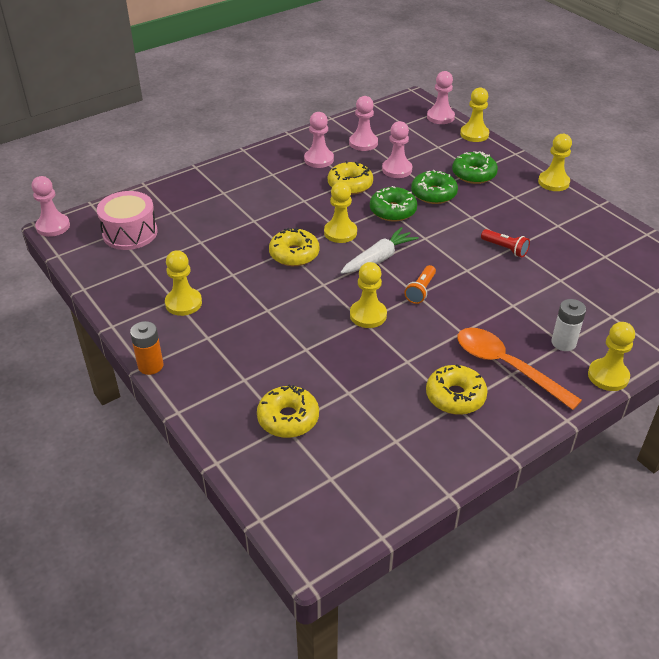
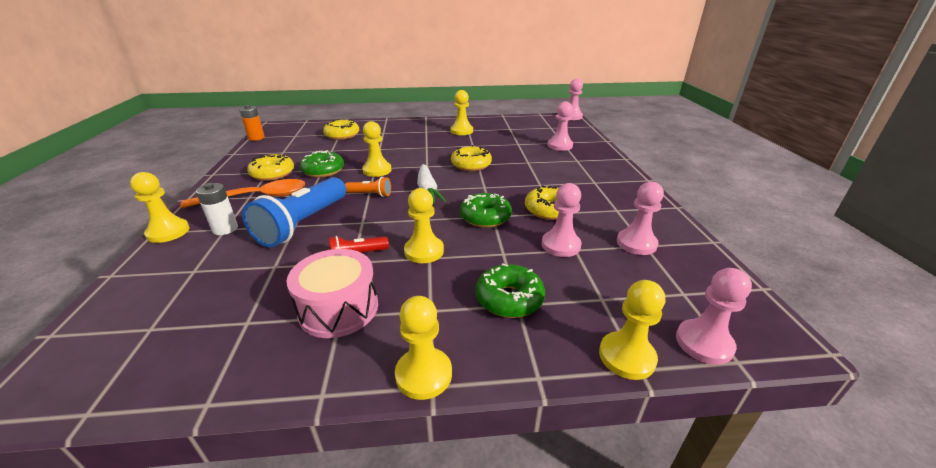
camera: 120 degrees right, 10 degrees down
pink drum [97,191,158,250] -> pink drum moved to [287,249,378,338]
orange battery [130,321,163,375] -> orange battery moved to [239,105,265,141]
pink pawn [304,112,334,168] -> pink pawn moved to [548,101,573,151]
yellow pawn [324,182,357,243] -> yellow pawn moved to [404,188,444,263]
orange flashlight [404,265,436,304] -> orange flashlight turned 135 degrees clockwise [345,177,391,197]
green donut [411,170,458,204] -> green donut moved to [300,150,344,178]
none -> blue flashlight [242,177,346,247]

